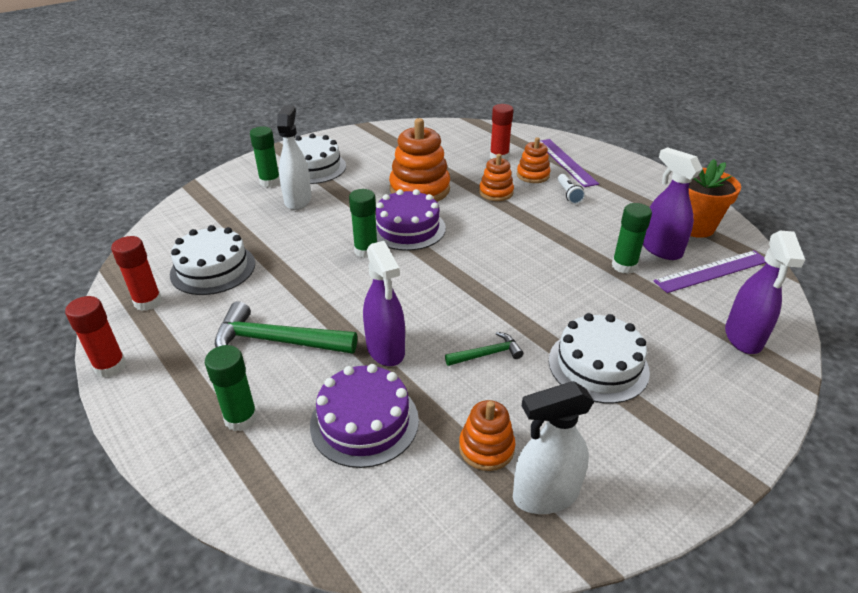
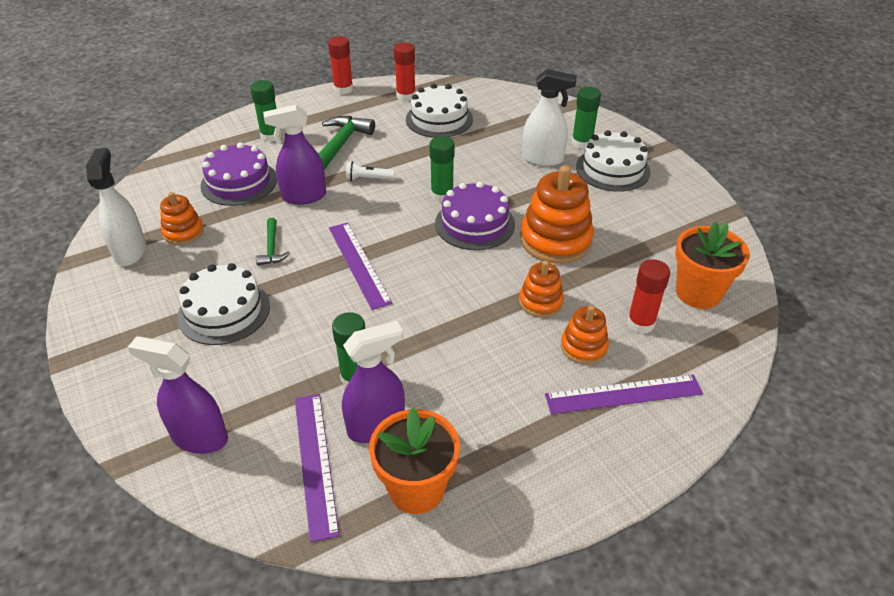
camera: 100 degrees right, 5 degrees up
white flashlight [557,174,585,204] -> white flashlight moved to [346,161,395,181]
none -> purple ruler [329,222,392,310]
none -> orange flower pot [675,222,750,309]

